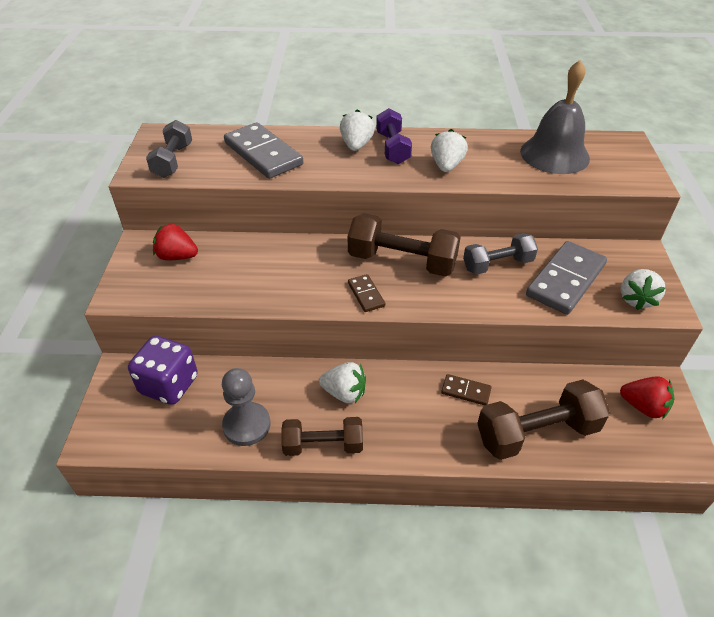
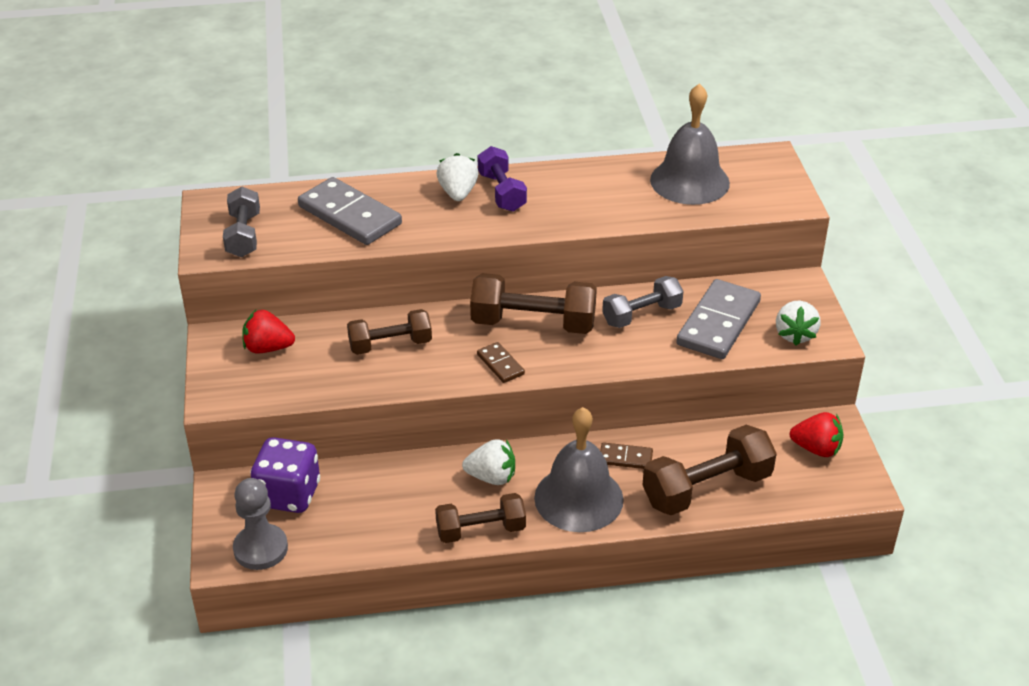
camera: 10 degrees left, 5 degrees down
grey pawn [222,368,271,446] -> grey pawn moved to [233,478,288,570]
white strawberry [431,129,468,172] -> none
none -> brown dumbbell [347,309,432,355]
none -> grey bell [534,407,624,532]

